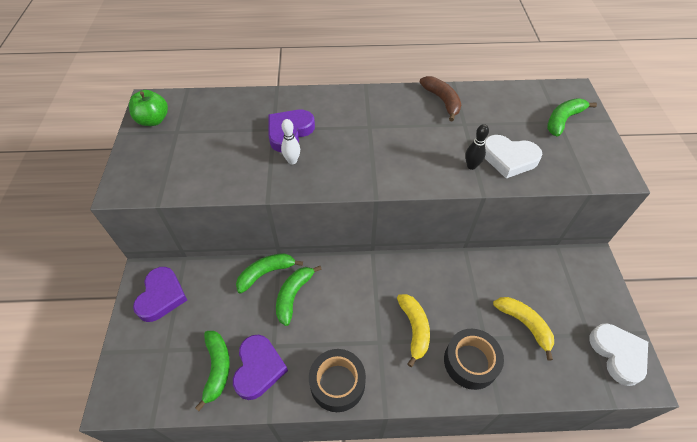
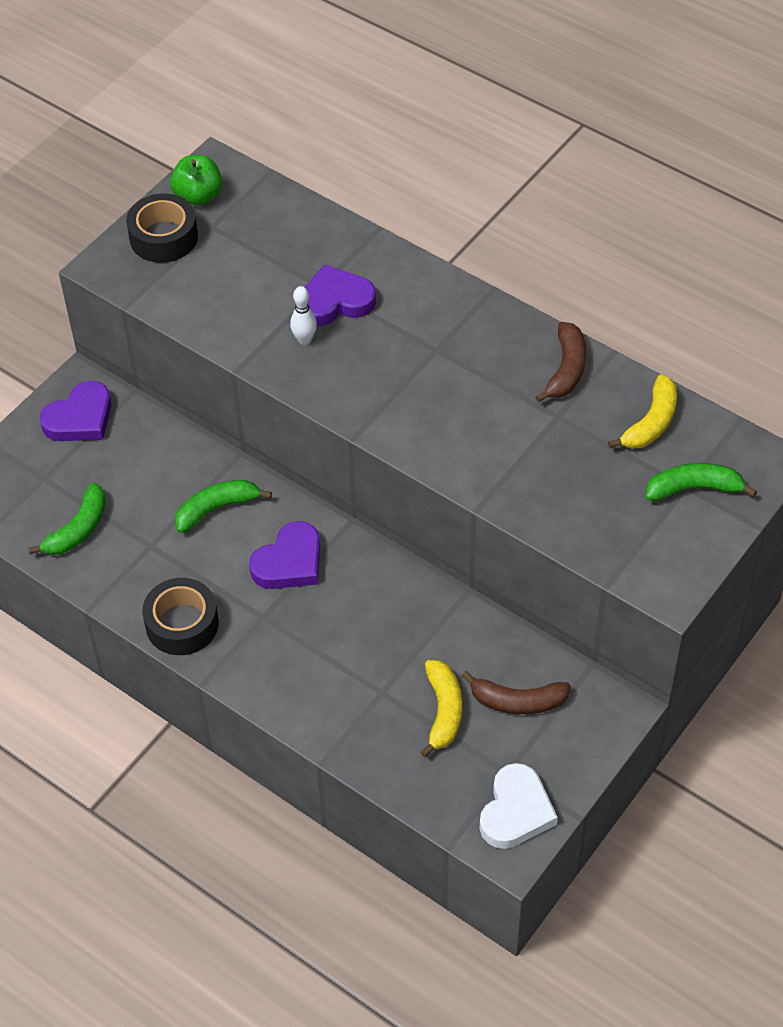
camera: 40 degrees right, 0 degrees up
purple heart [233,335,288,400] -> purple heart moved to [249,521,320,589]
green banana [236,253,303,293] -> none
yellow banana [397,294,430,367] -> yellow banana moved to [608,374,677,449]
black tape [444,329,504,390] -> black tape moved to [126,193,198,263]
black bowling pin [465,124,489,170] -> none
white heart [485,135,542,178] -> none
none -> brown banana [461,671,571,714]

